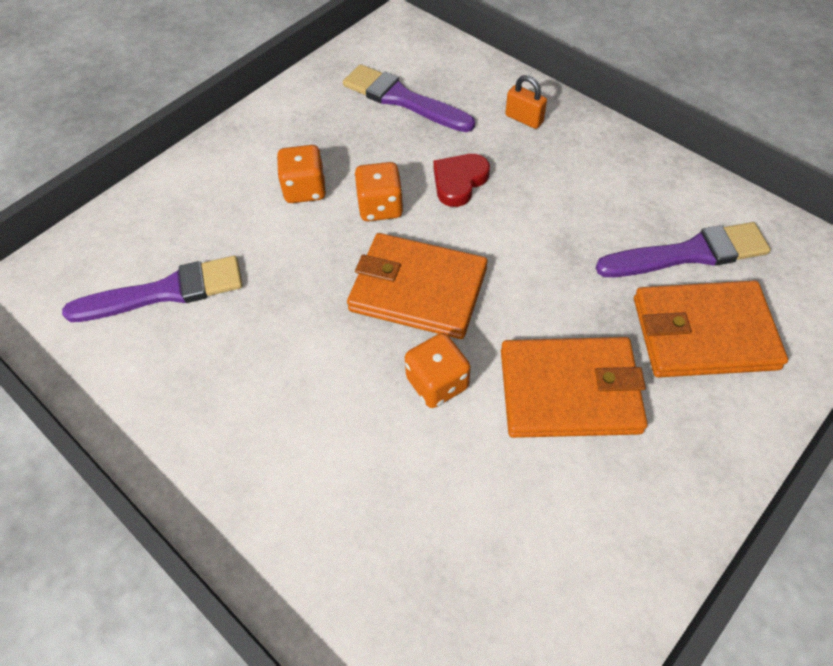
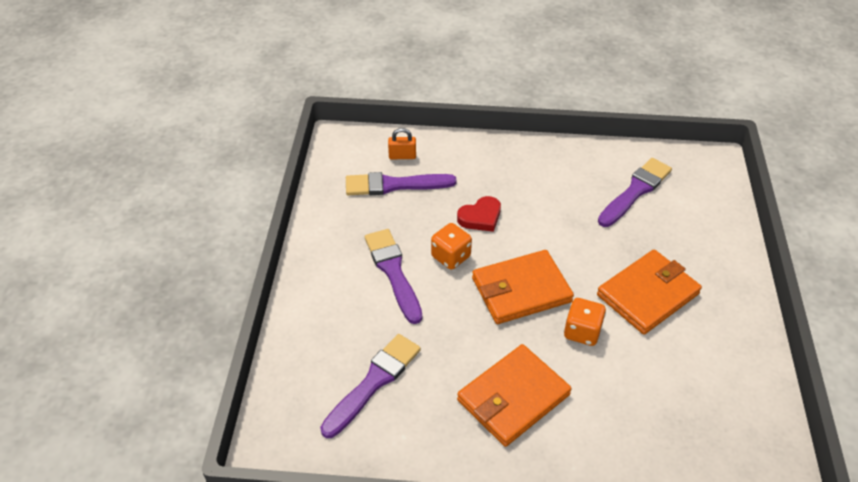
camera: 40 degrees left, 10 degrees down
orange dice [277,145,326,203] -> purple brush [365,229,422,324]
red heart [434,154,490,207] -> red heart turned 120 degrees counterclockwise [457,196,501,232]
orange padlock [505,75,547,129] -> orange padlock moved to [388,128,416,159]
orange wallet [634,280,788,378] -> orange wallet moved to [457,344,572,447]

